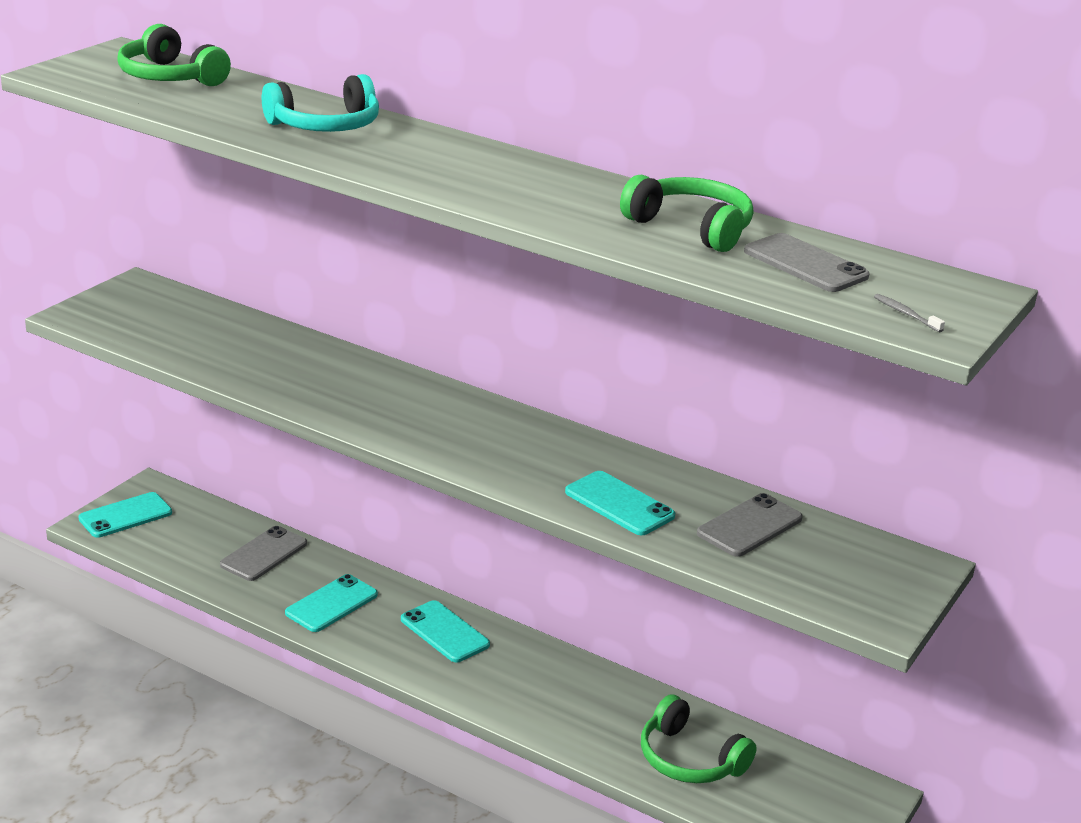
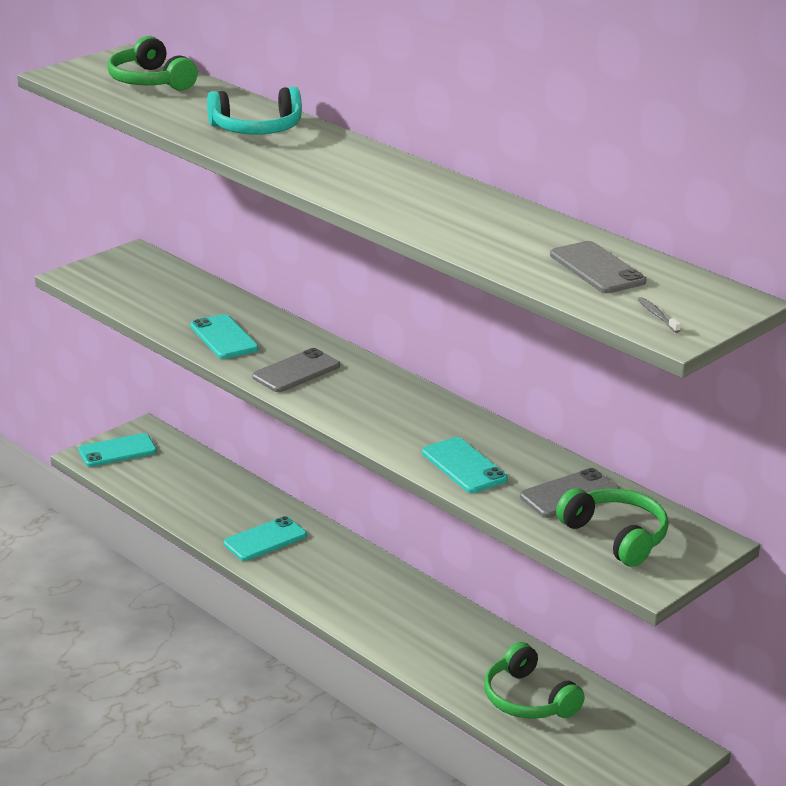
camera: 15 degrees right, 0 degrees up
grey phone [220,526,307,581] -> grey phone moved to [252,348,340,392]
turquoise phone [401,600,490,662] -> turquoise phone moved to [190,314,259,359]
green headphones [620,175,753,252] -> green headphones moved to [556,488,669,567]

